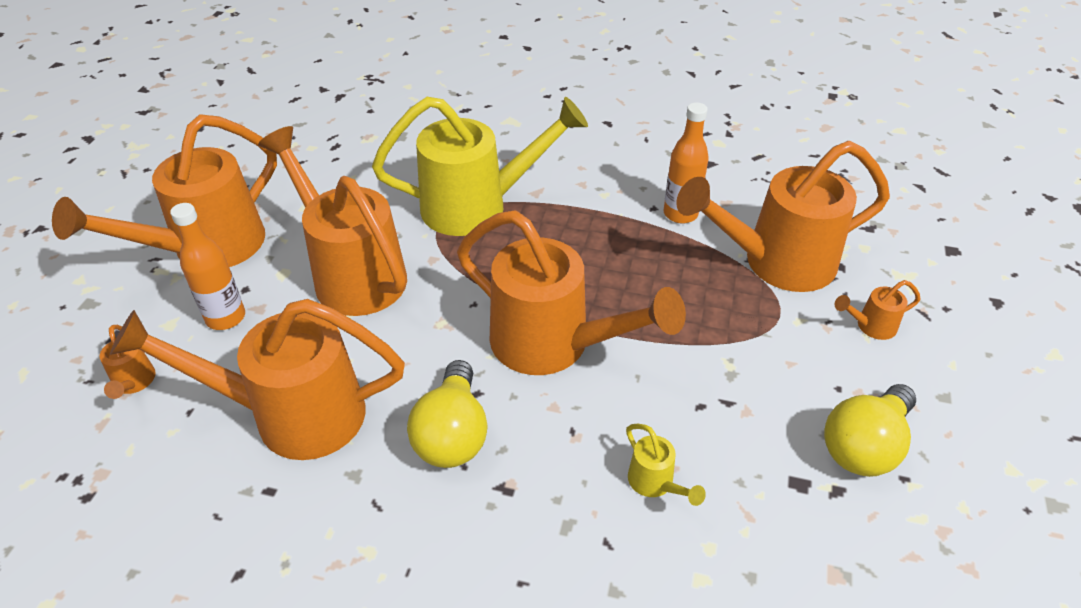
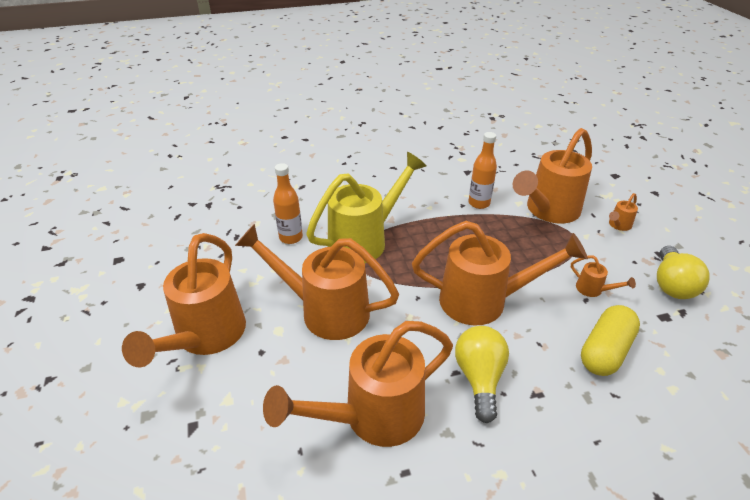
camera: 30 degrees left, 5 degrees down
orange watering can [100,325,156,399] -> orange watering can moved to [571,255,636,297]
orange bottle [170,203,245,330] -> orange bottle moved to [273,163,303,244]
yellow light bulb [407,360,488,468] -> yellow light bulb turned 150 degrees counterclockwise [455,326,509,423]
yellow watering can [626,424,706,506] -> yellow capsule [581,305,640,376]

